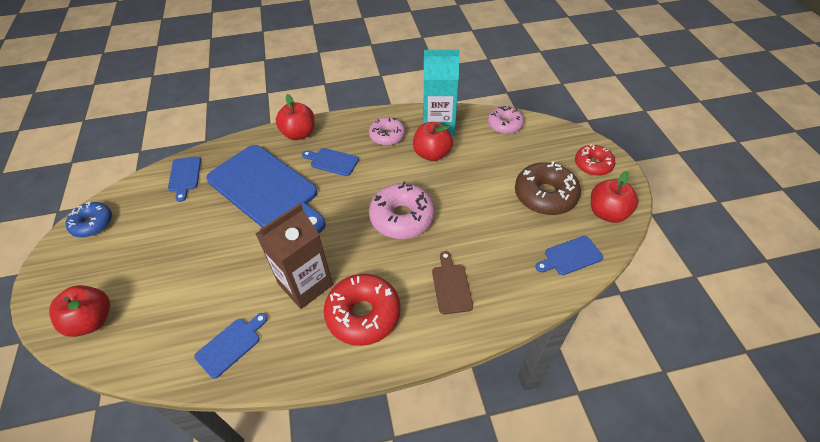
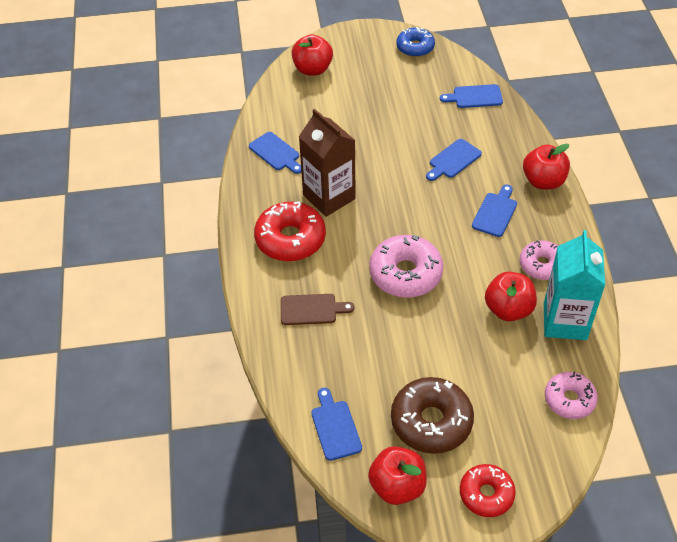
camera: 95 degrees right, 0 degrees up
blue cutting board [206,145,326,233] -> blue cutting board [426,139,482,181], size x0.43

